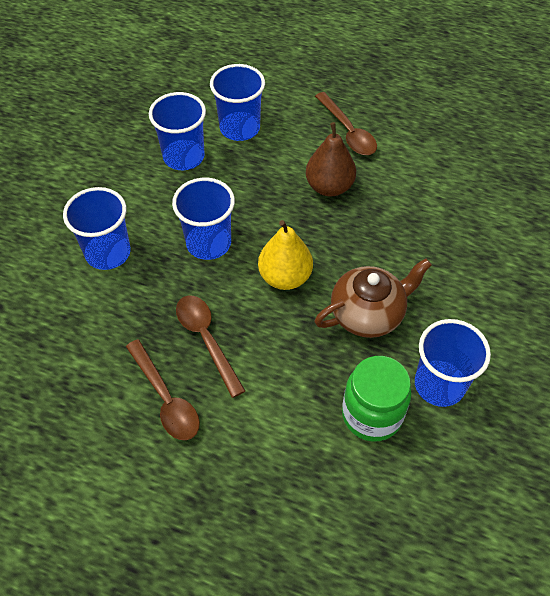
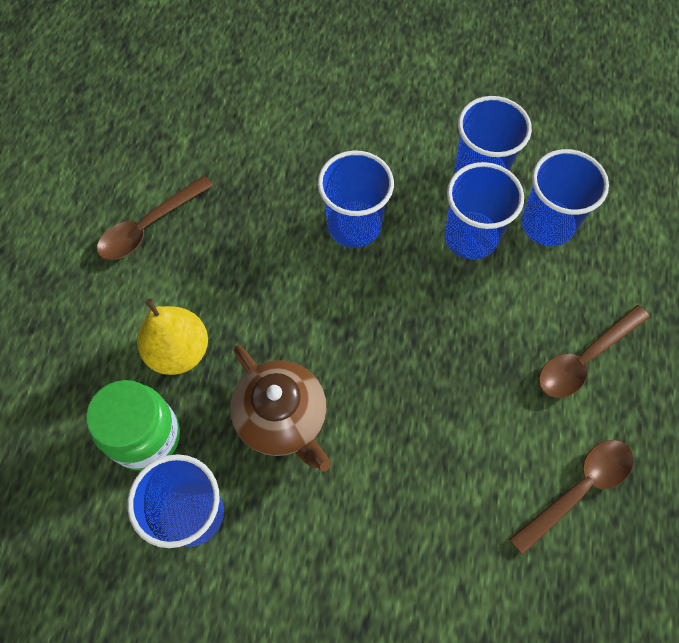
camera: 80 degrees right, 10 degrees up
blue cup [63,187,131,270] -> blue cup moved to [444,162,524,260]
brown spoon [176,295,245,398] -> brown spoon moved to [509,440,634,555]
yellow pear [258,220,313,290] -> yellow pear moved to [137,298,208,375]
brown pear [306,122,356,196] -> none

